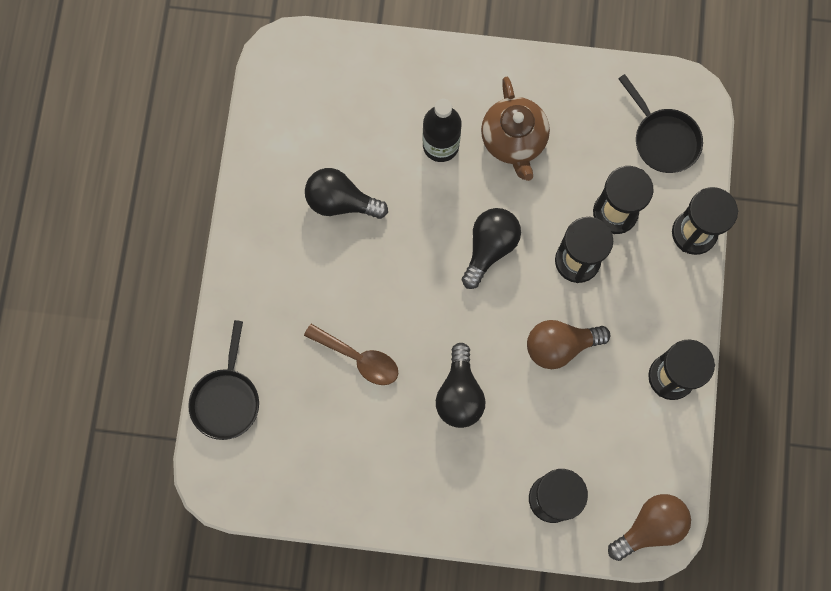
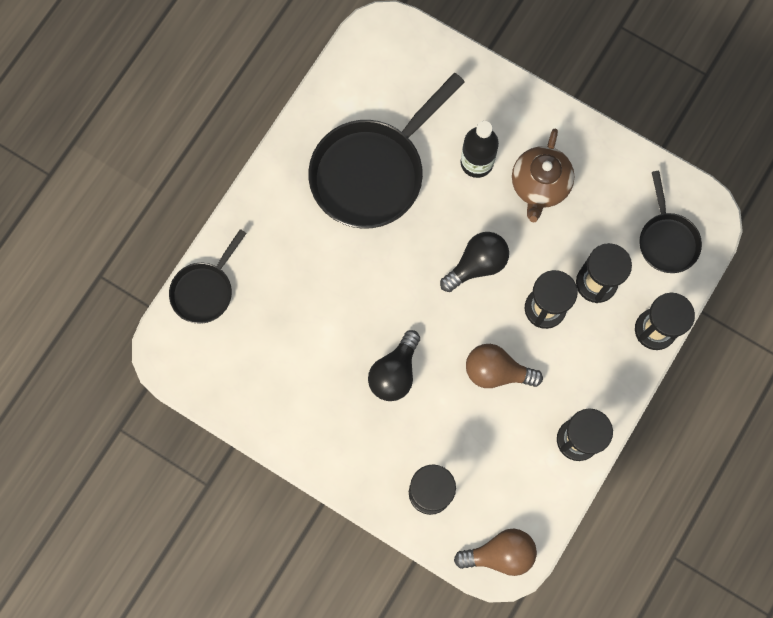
camera: 25 degrees right, 0 degrees up
brown spoon [304,324,398,385] -> none
black light bulb [305,168,388,219] -> black pan [308,73,465,229]

